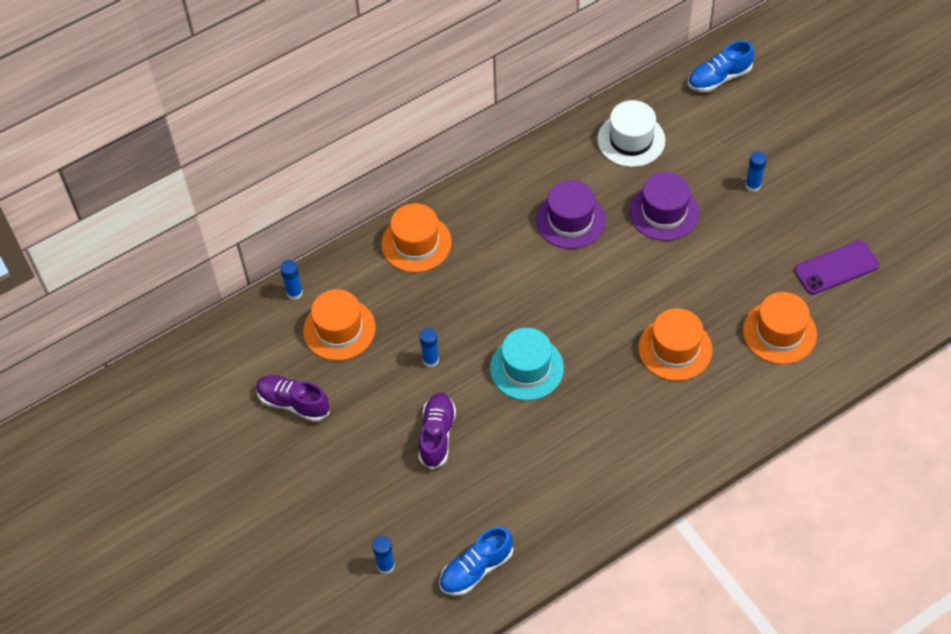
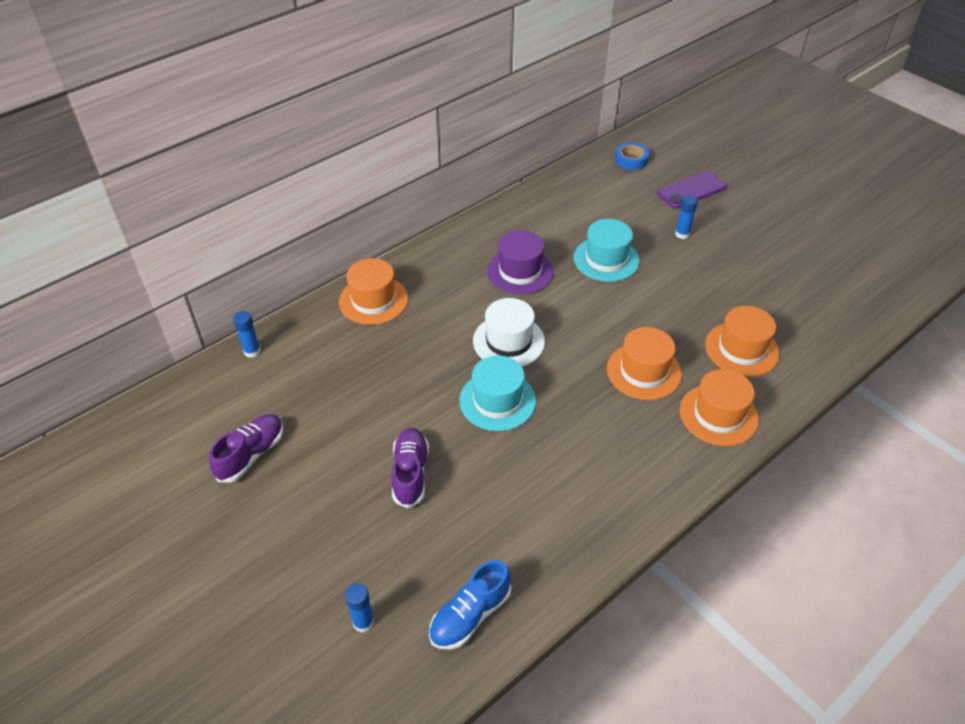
camera: 10 degrees left, 10 degrees down
purple shoe [256,375,330,422] -> purple shoe turned 105 degrees clockwise [209,414,283,483]
orange hat [303,289,376,361] -> orange hat moved to [680,369,759,446]
blue glue stick [419,328,439,367] -> none
white hat [597,100,665,167] -> white hat moved to [473,298,545,367]
purple hat [629,172,699,241] -> turquoise hat [574,219,640,282]
blue shoe [688,41,754,92] -> blue tape [615,142,649,170]
purple phone [794,240,879,295] -> purple phone moved to [657,171,727,209]

